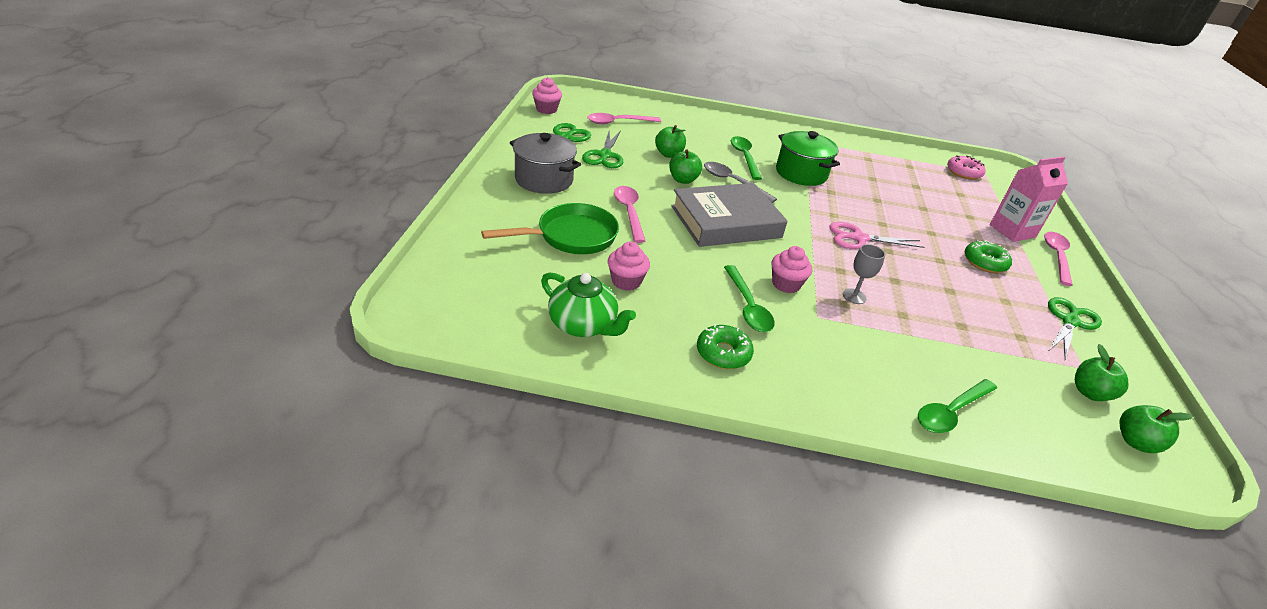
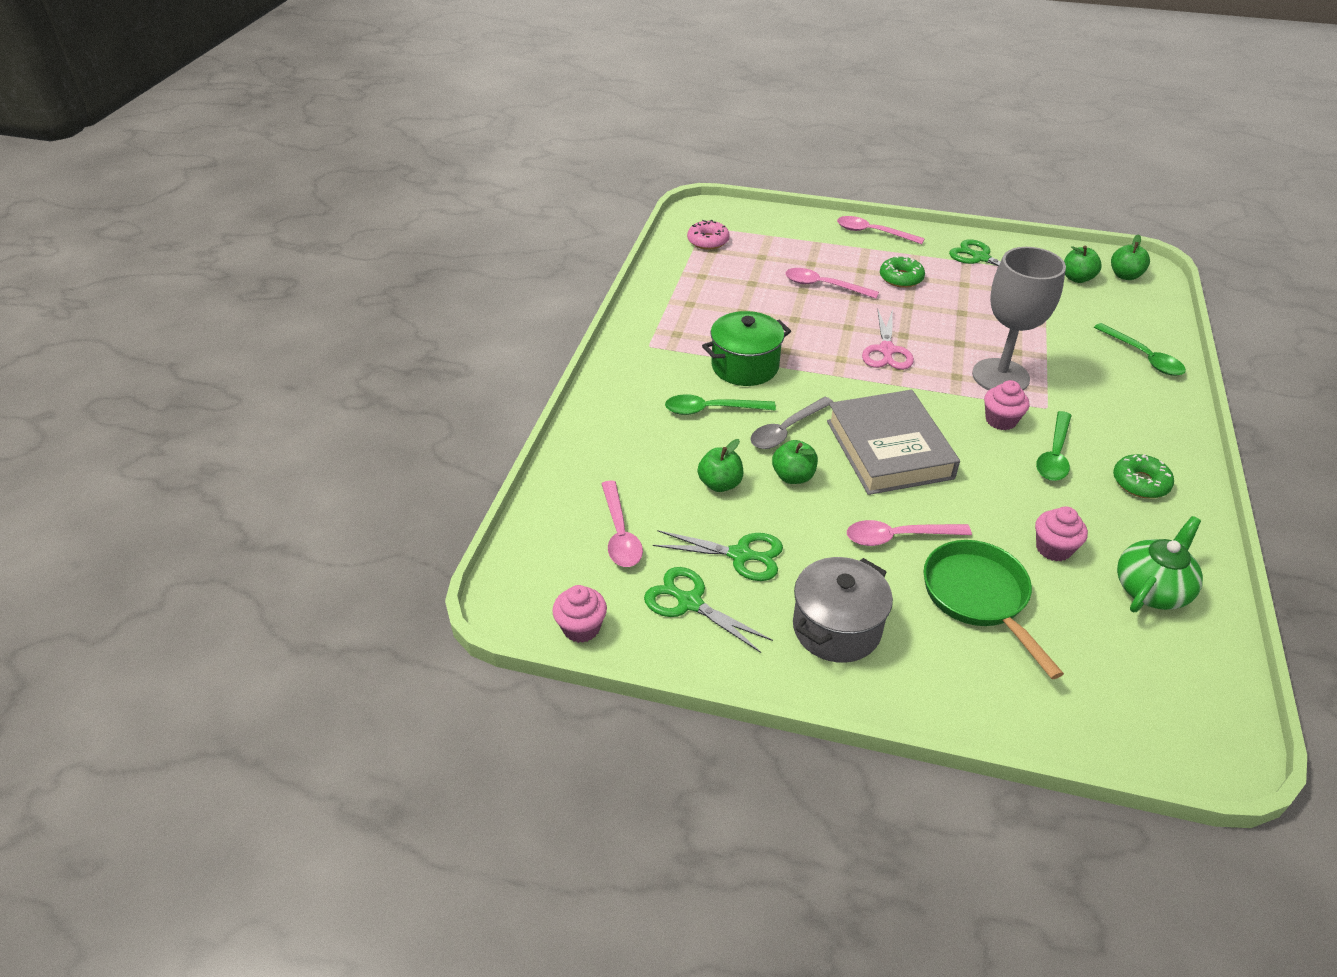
camera: 80 degrees left, 5 degrees up
green spoon [724,265,775,332] -> green spoon turned 120 degrees clockwise [1036,411,1072,481]
grey goblet [843,244,885,304] -> grey goblet [972,247,1066,390], size x2.32
pink carton [990,157,1068,242] -> none
none -> pink spoon [785,268,879,299]

